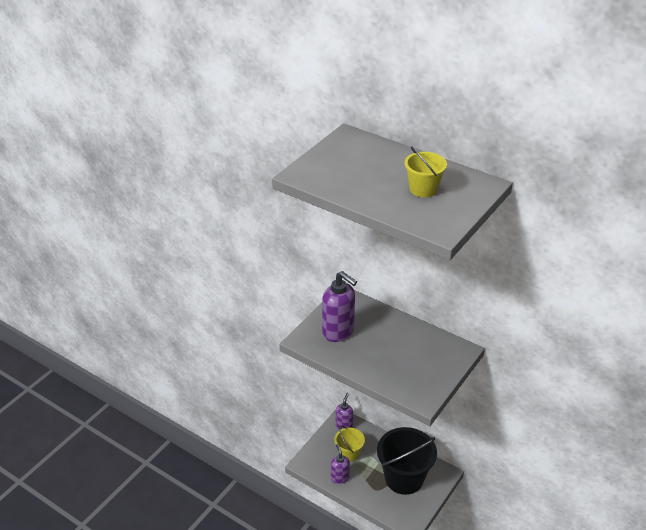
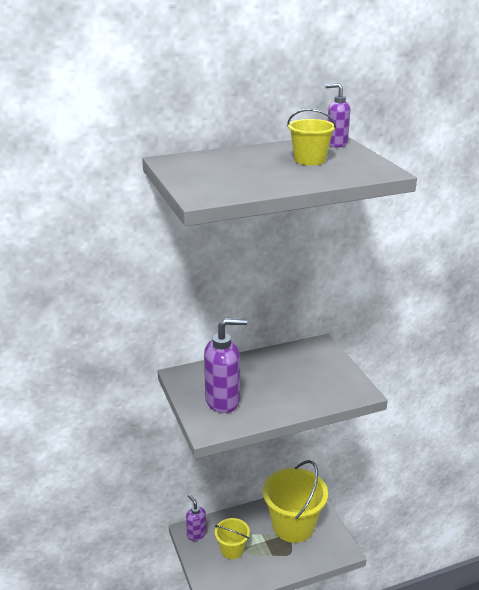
camera: 55 degrees left, 10 degrees down
purple soap dispenser [331,444,350,484] -> purple soap dispenser moved to [325,83,350,148]
black bucket [377,427,437,495] -> yellow bucket [263,460,328,543]

